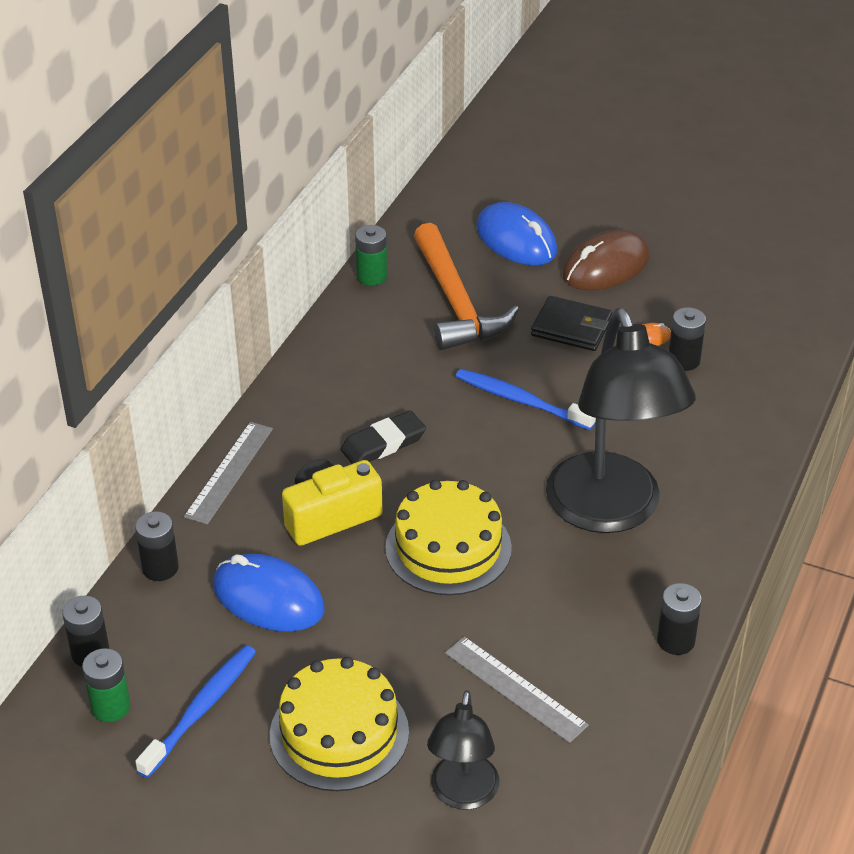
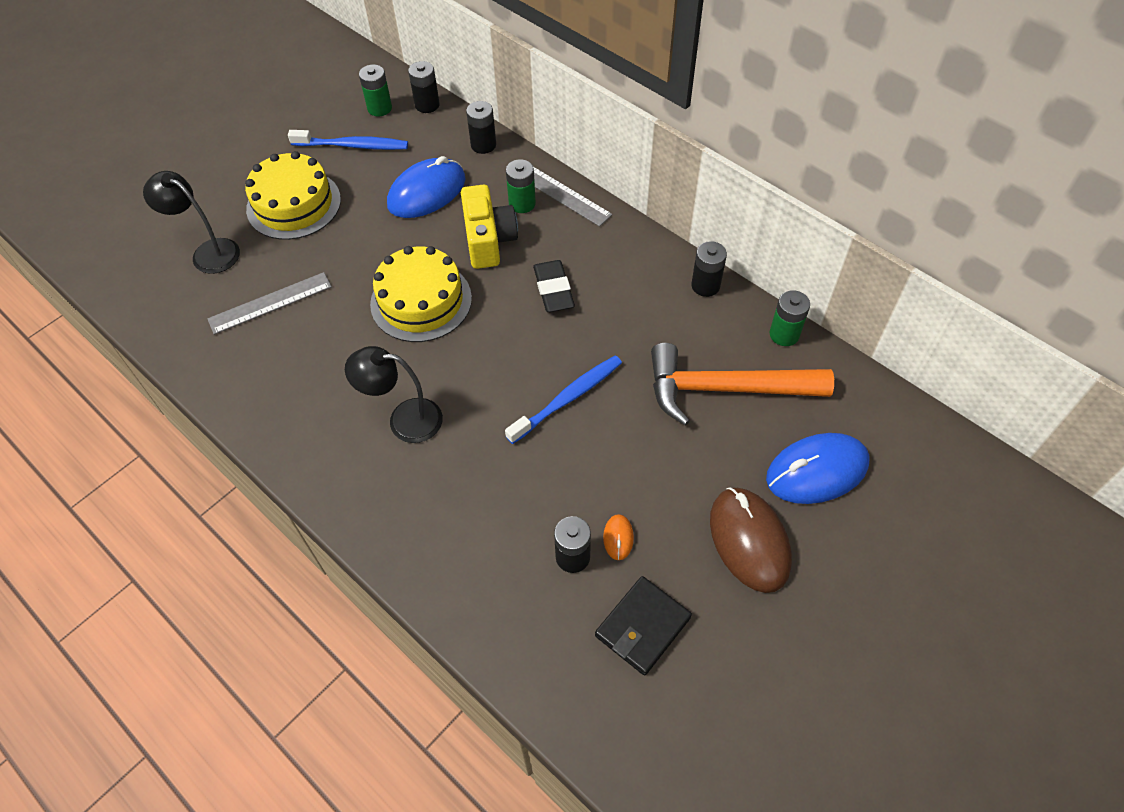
camera: 110 degrees right, 15 degrees up
blue toothbrush [135,645,256,778] -> blue toothbrush turned 45 degrees counterclockwise [288,130,408,150]
black wallet [531,296,612,351] -> black wallet moved to [595,576,692,675]
black lamp [546,308,696,533] -> black lamp [345,346,443,443], size x0.52
black battery [657,583,702,655] -> black battery moved to [691,241,727,297]
none -> green battery [506,159,536,213]

